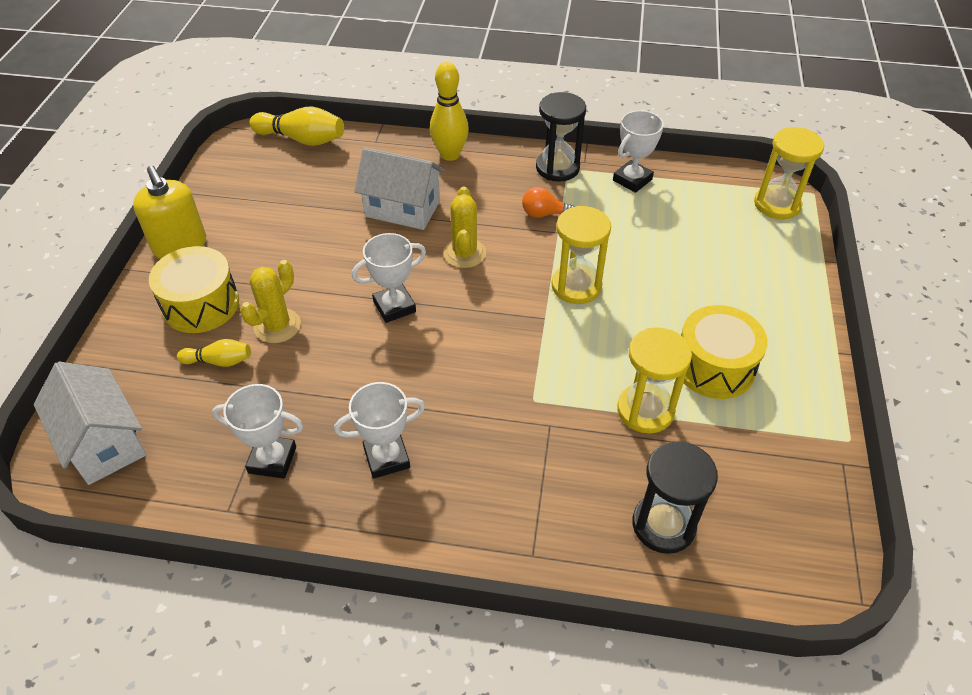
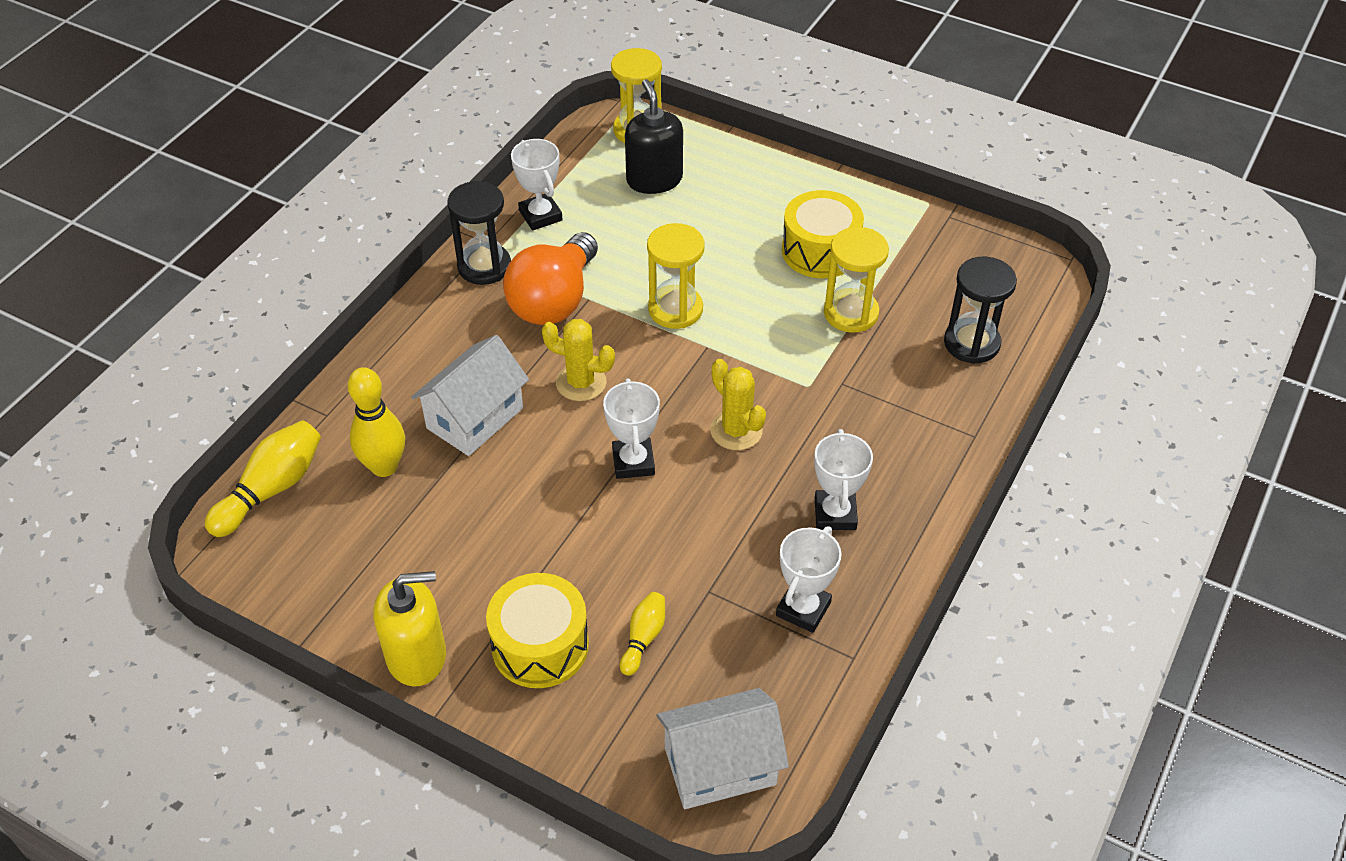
camera: 70 degrees left, 0 degrees up
yellow cactus [240,260,301,343] -> yellow cactus moved to [710,359,766,450]
yellow bowling pin [430,62,469,161] -> yellow bowling pin moved to [348,367,405,477]
orange light bulb [522,186,575,218] -> orange light bulb [503,232,598,325], size x2.17
none -> black soap dispenser [625,79,683,194]

